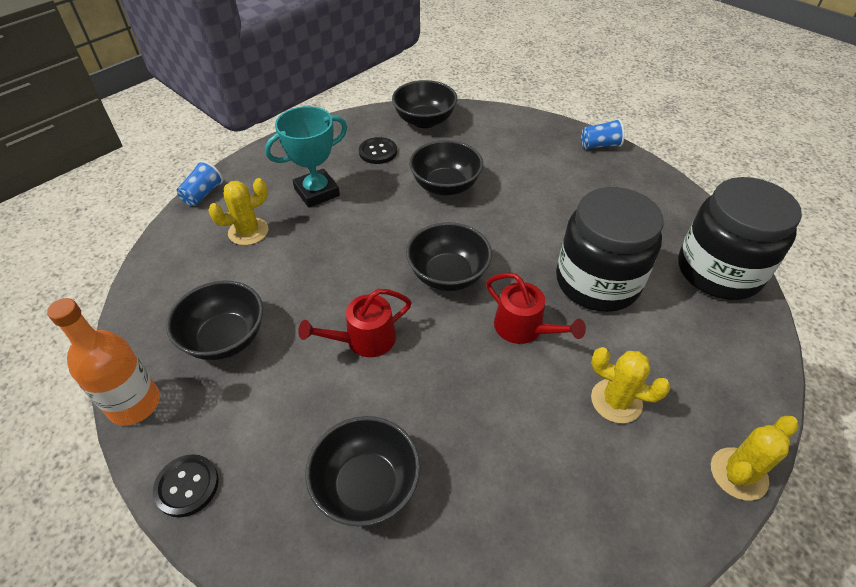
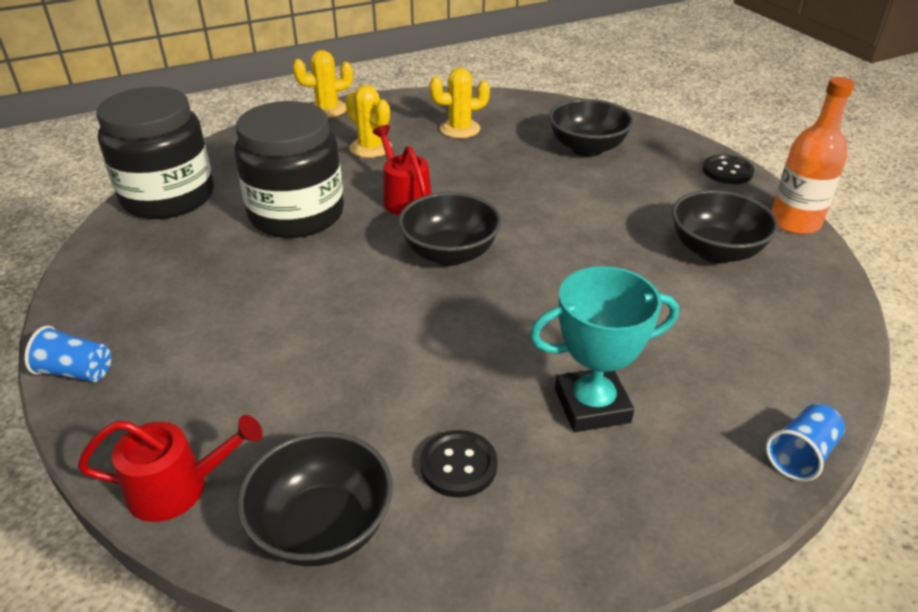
camera: 160 degrees left, 10 degrees down
yellow cactus [208,178,268,245] -> yellow cactus moved to [429,68,490,138]
red watering can [298,289,412,357] -> red watering can moved to [78,415,263,522]
black bowl [409,140,483,195] -> none

